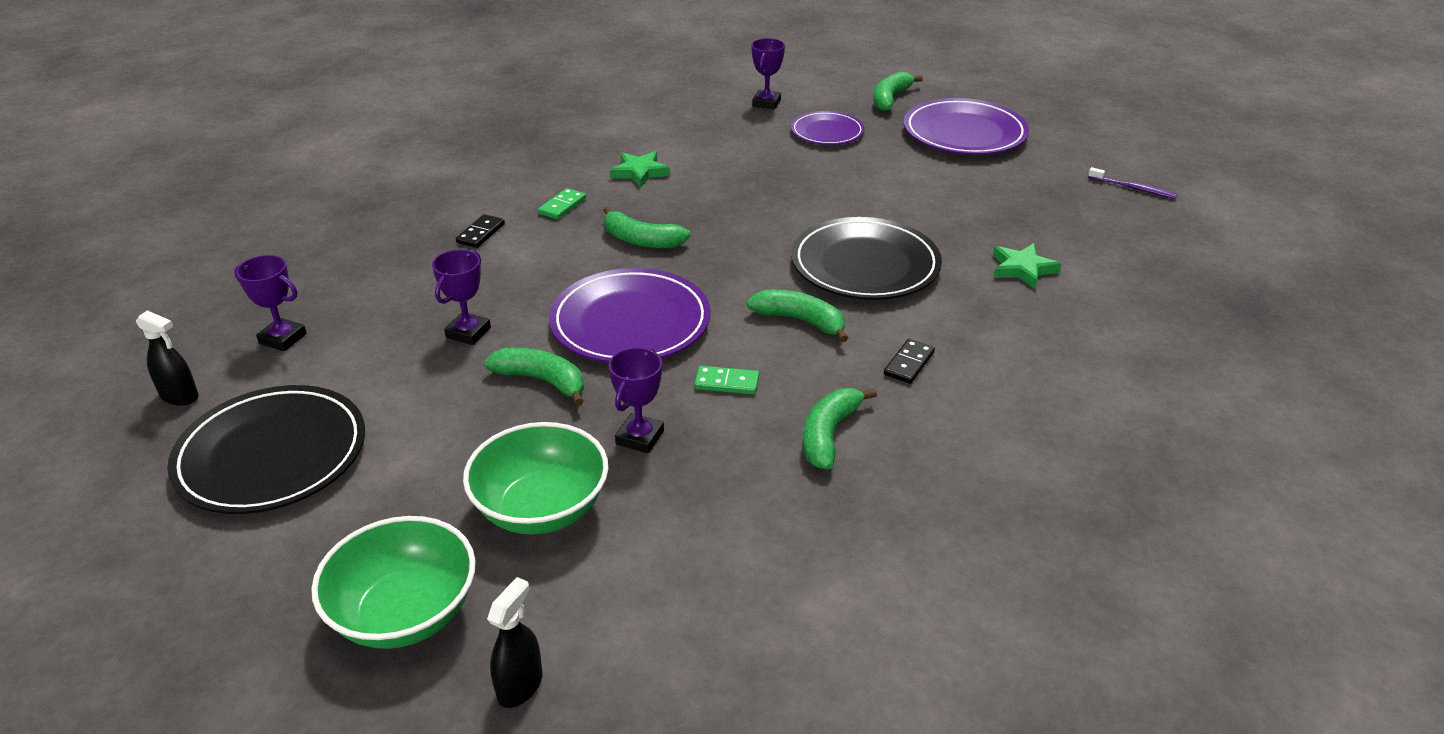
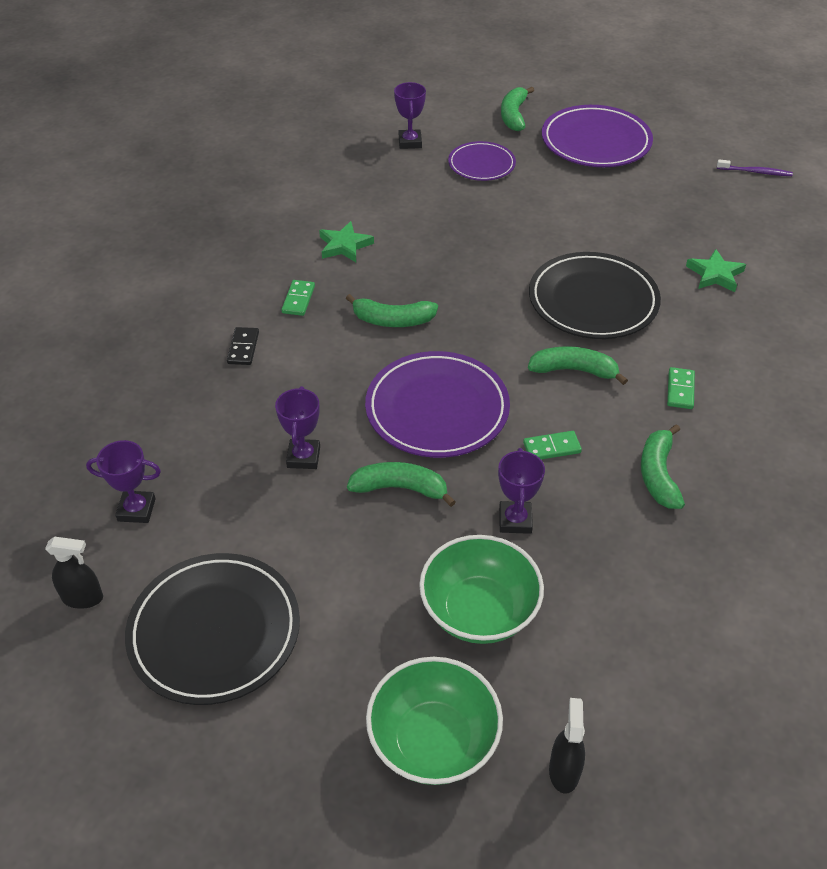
camera: 20 degrees left, 10 degrees up
black domino [884,339,935,384] -> green domino [667,367,695,409]

